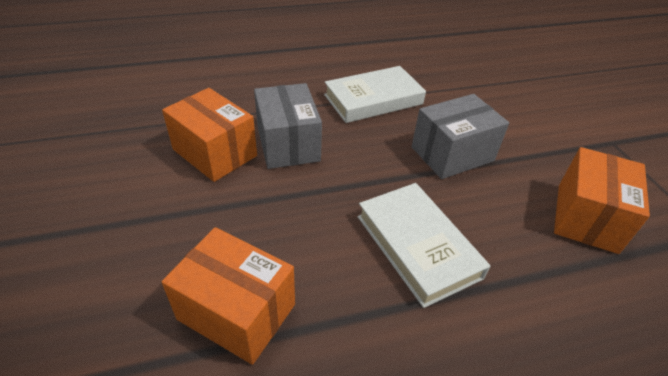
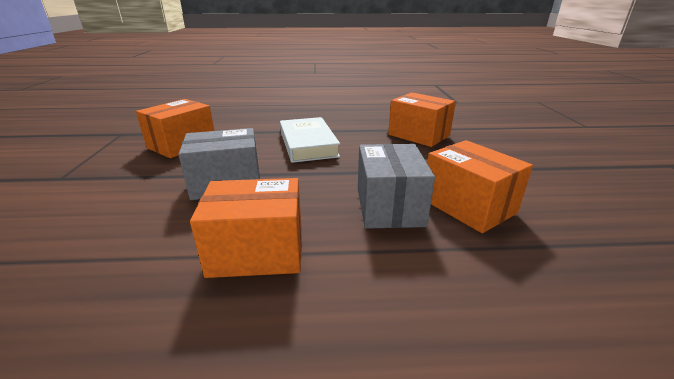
camera: 165 degrees left, 15 degrees down
white book [324,66,426,123] -> orange box [190,178,302,278]

